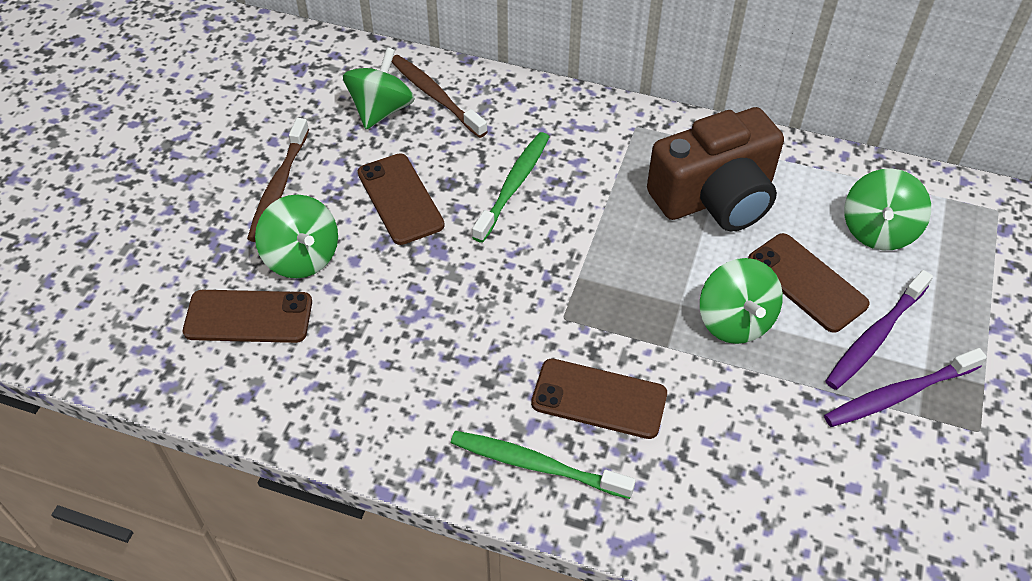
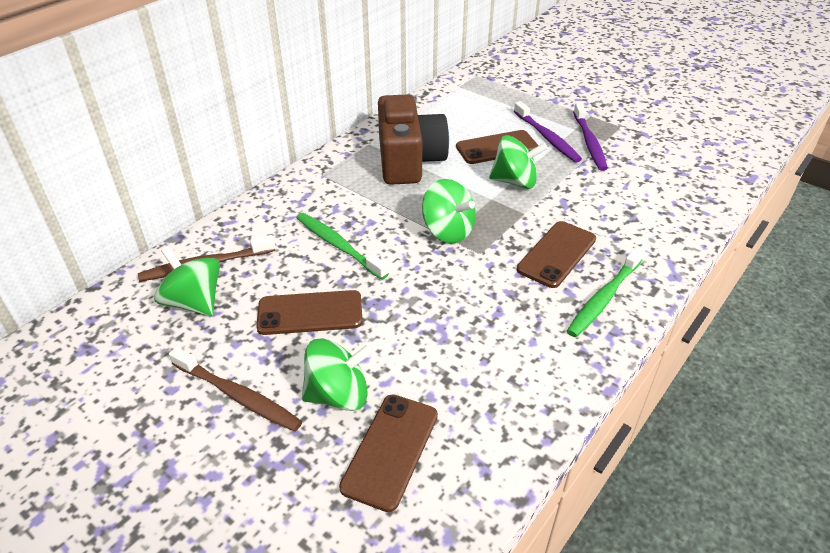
camera: 70 degrees left, 10 degrees down
green spinning top [844,169,931,250] -> green spinning top moved to [422,179,476,243]

